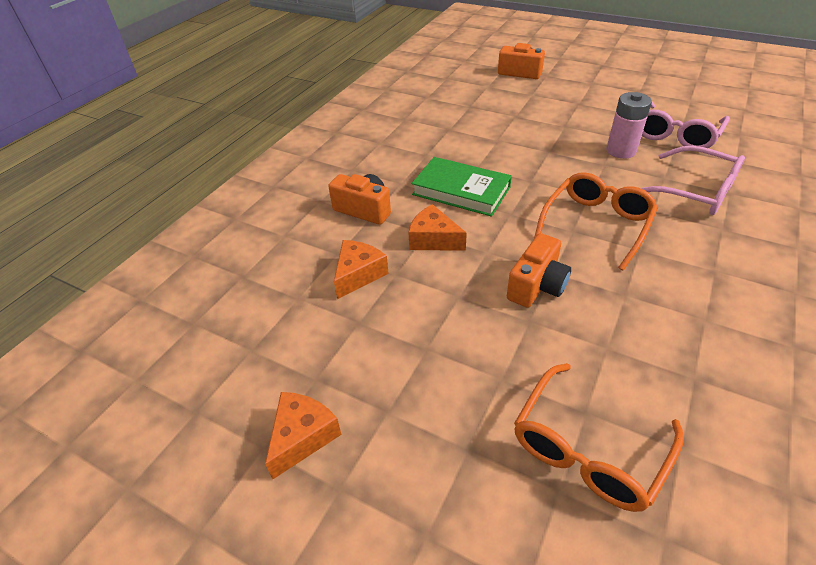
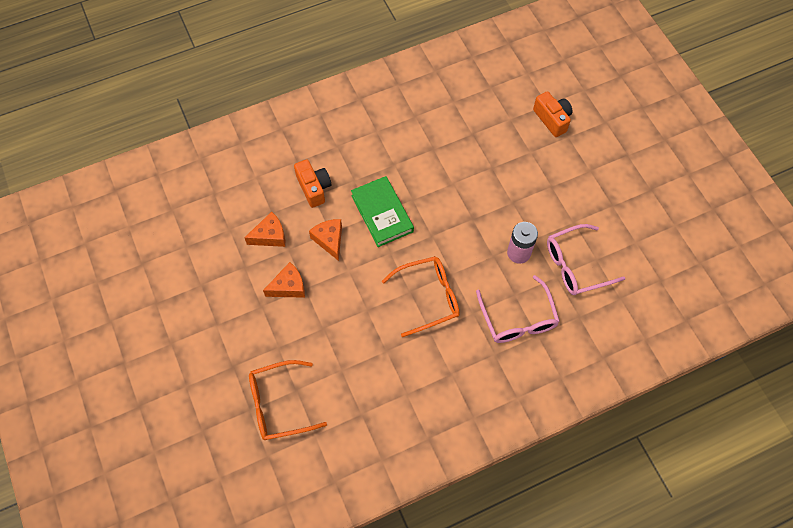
camera: 35 degrees right, 20 degrees up
orange cheese [265,392,342,479] -> orange cheese moved to [263,262,305,298]
orange camera [507,233,571,308] -> none

